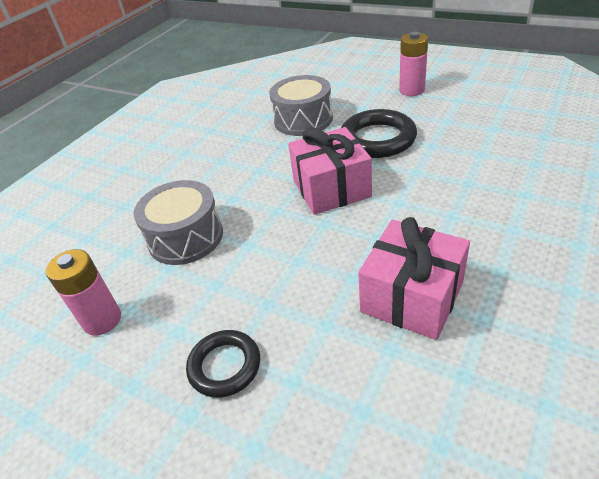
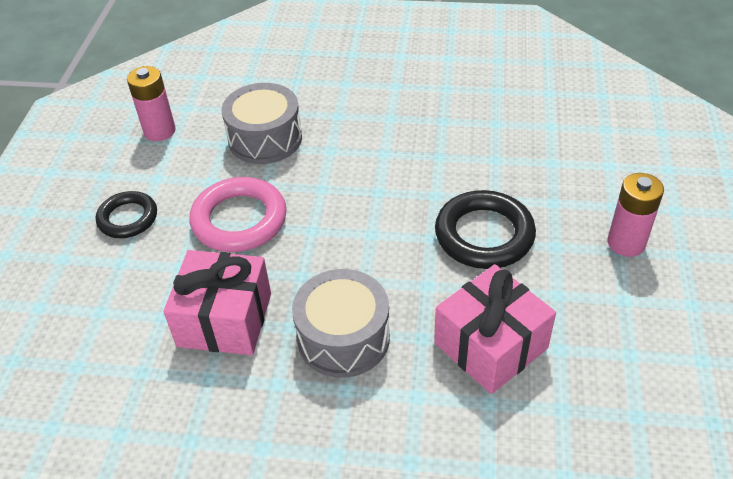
camera: 65 degrees right, 5 degrees up
grey drum [269,75,333,136] -> grey drum moved to [292,269,390,378]
pink gift [288,127,372,215] -> pink gift moved to [434,264,556,394]
none -> pink ring [190,177,287,252]

